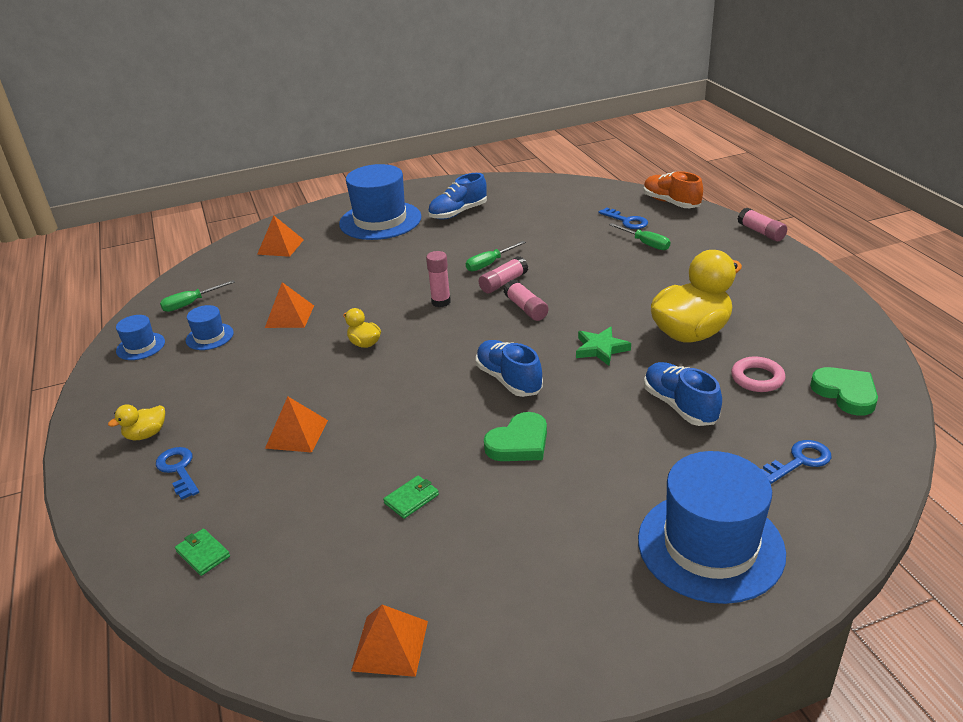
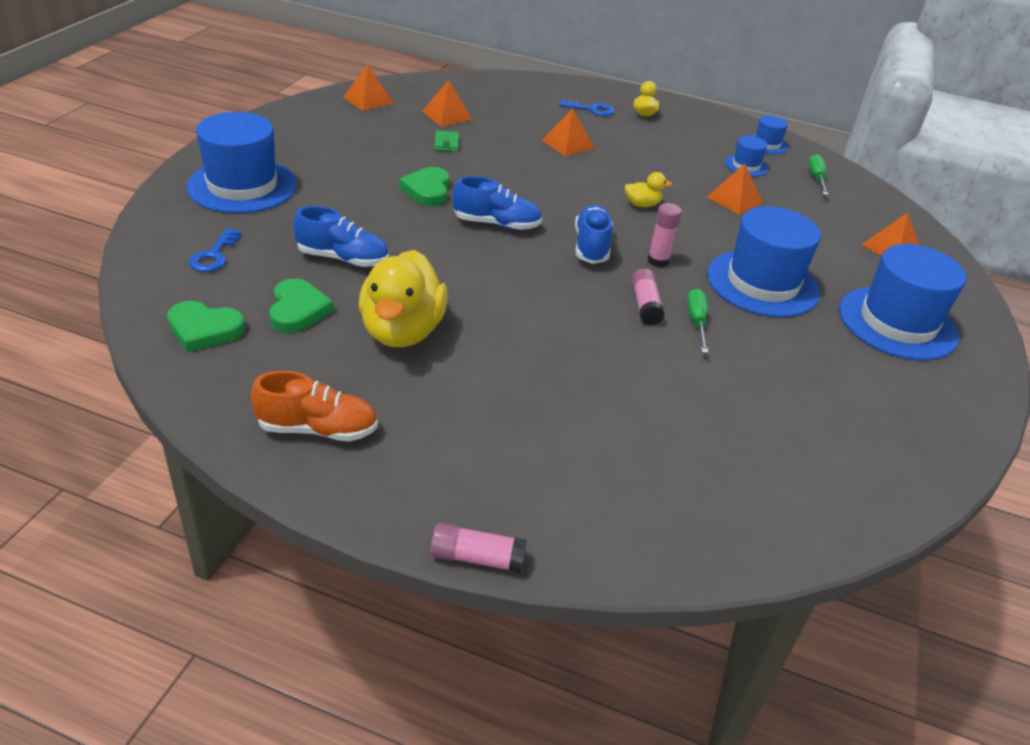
camera: 125 degrees right, 5 degrees up
green wallet [175,528,230,576] -> none
blue shoe [428,173,487,220] -> blue shoe moved to [575,205,613,264]
pink glue stick [504,279,548,321] -> none
green star [576,327,631,366] -> none
blue key [598,207,648,229] -> none
green screwdriver [609,223,670,250] -> none
orange shoe [644,171,703,208] -> orange shoe moved to [251,371,378,442]
pink ring [731,356,786,392] -> green heart [269,278,334,333]
none -> orange pyramid [422,80,473,126]
none -> blue hat [707,206,821,317]

